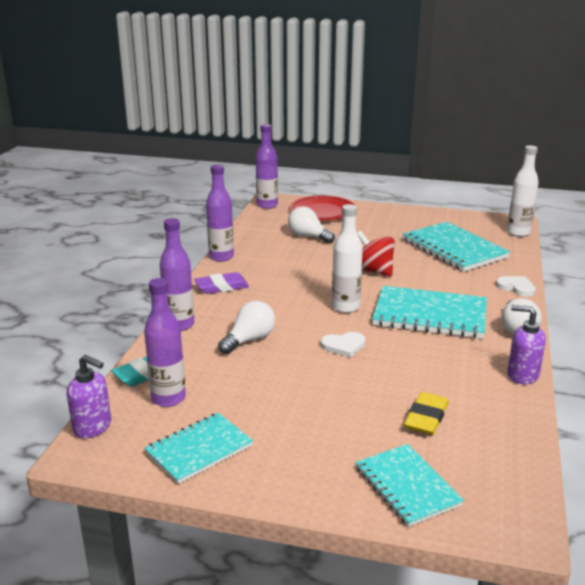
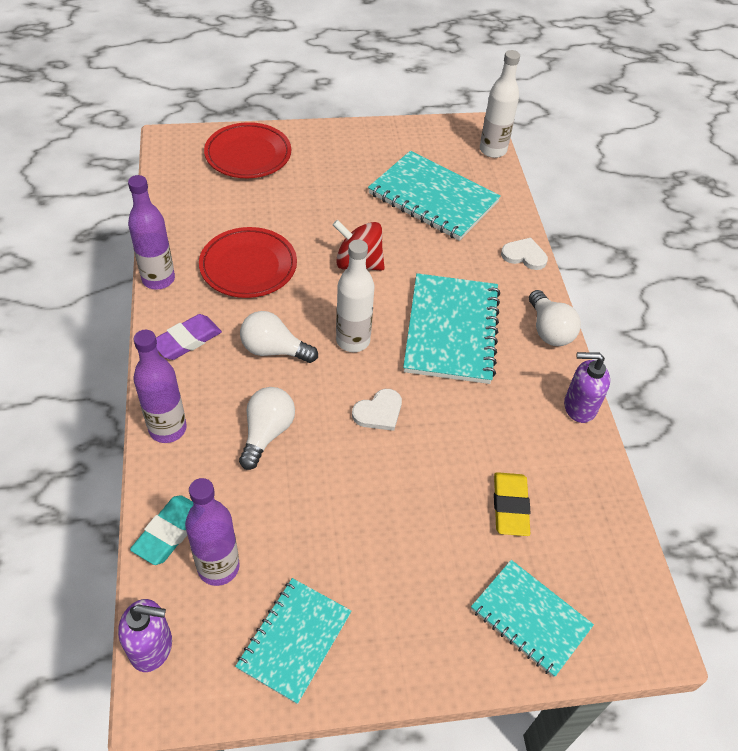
camera: 25 degrees left, 25 degrees up
purple bottle [256,124,278,209] -> none
white light bulb [288,206,335,243] -> white light bulb moved to [240,311,318,363]
turquoise notebook [372,286,487,338] -> turquoise notebook turned 75 degrees counterclockwise [403,273,500,384]
none -> red plate [199,227,297,298]

